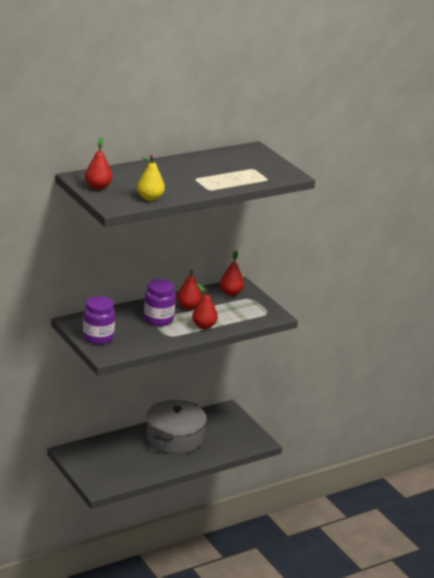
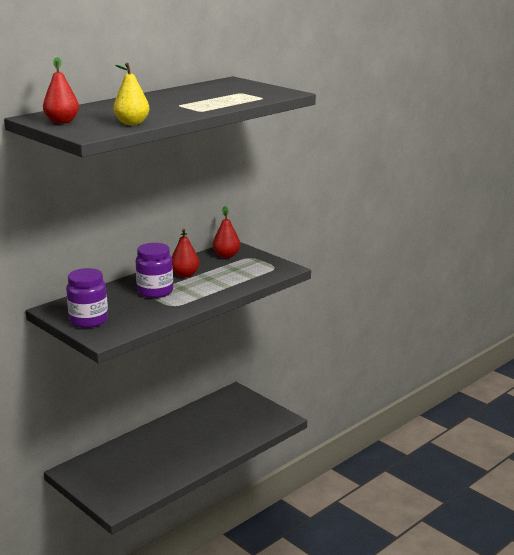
camera: 10 degrees left, 5 degrees down
grey pot [146,400,207,454] -> none
red pear [192,283,218,329] -> none

